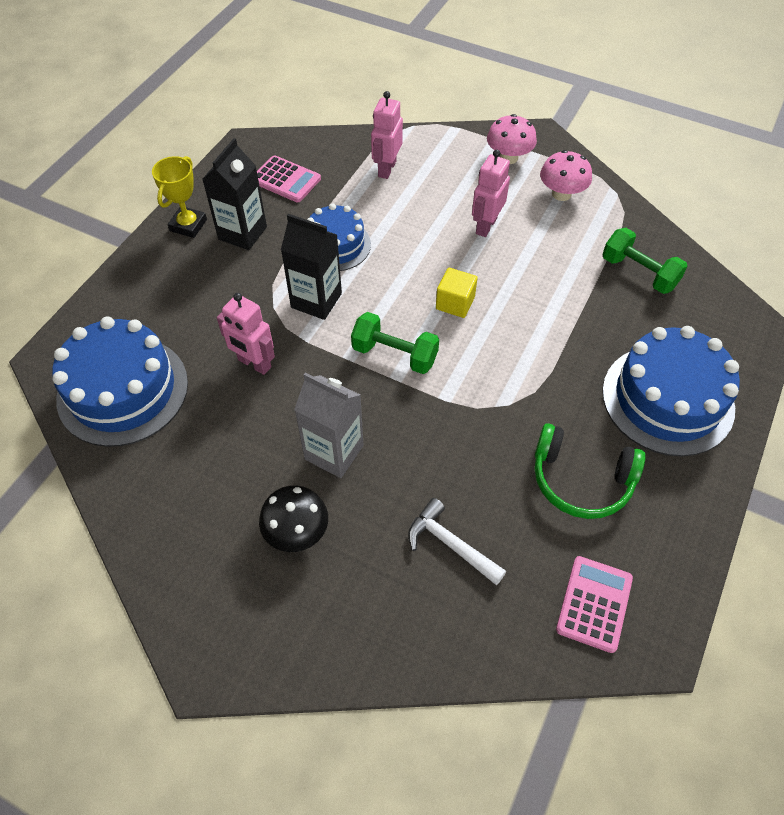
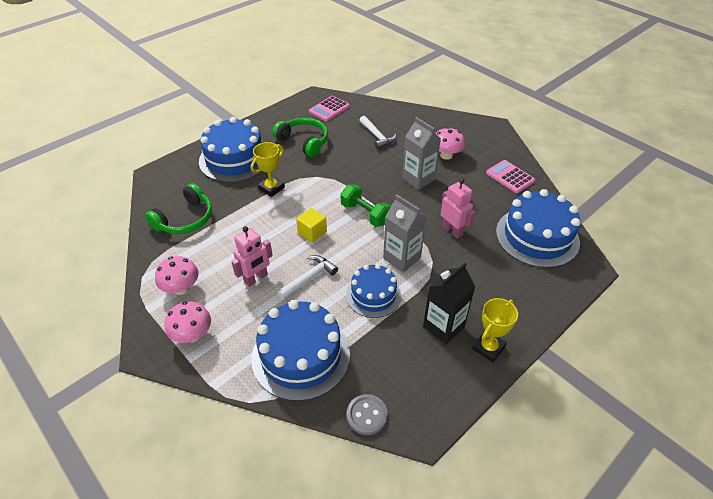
camera: 160 degrees left, 10 degrees down
pink calculator [257,155,321,202] -> pink calculator moved to [486,160,535,193]
black mushroom [259,485,328,552] -> pink mushroom [435,127,465,160]
black carton [281,214,342,320] -> grey carton [383,194,426,273]
pink robot [371,91,403,179] -> blue cake [252,300,350,401]
green dumbbell [602,228,688,294] -> green headphones [145,183,212,234]
none -> yellow trophy [251,142,285,197]
none -> white hammer [278,255,338,300]
none -> grey button [347,394,388,435]

